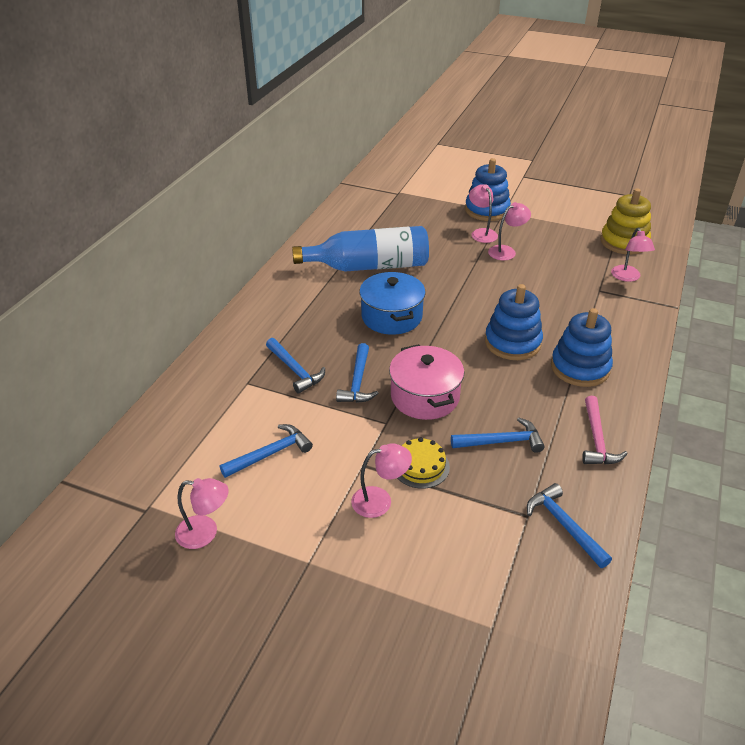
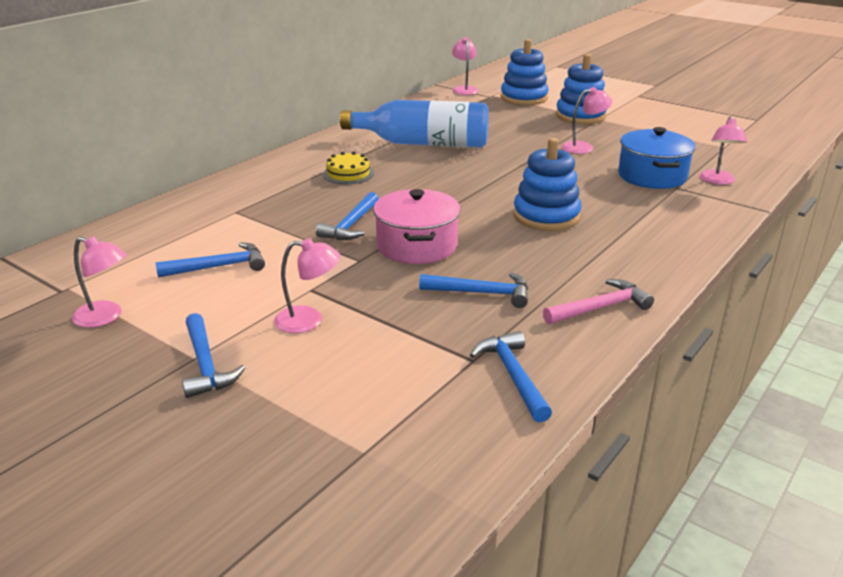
camera: 15 degrees right, 10 degrees down
blue hammer [266,338,325,393] -> blue hammer moved to [182,313,245,398]
blue pot [359,272,426,335] -> blue pot moved to [618,127,696,189]
yellow cake [397,437,450,489] -> yellow cake moved to [323,151,374,184]
pink lamp [469,184,498,243] -> pink lamp moved to [452,37,479,95]
blue stacking toy [551,308,613,387] -> blue stacking toy moved to [501,39,549,105]
pink hammer [582,396,628,465] -> pink hammer turned 135 degrees counterclockwise [543,279,654,324]
yellow stacking toy [600,188,651,255] -> none

